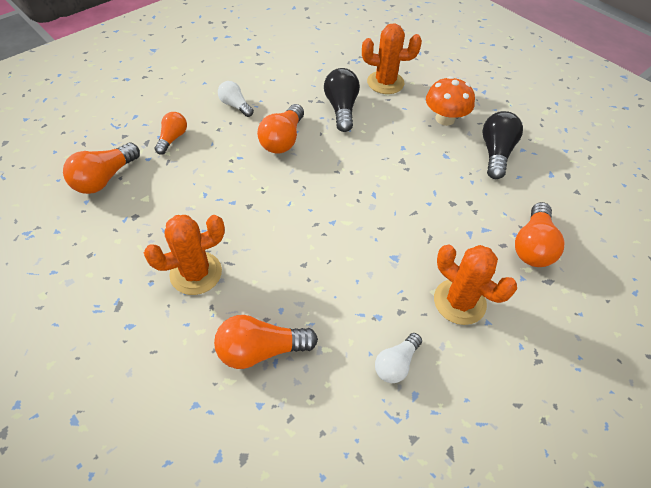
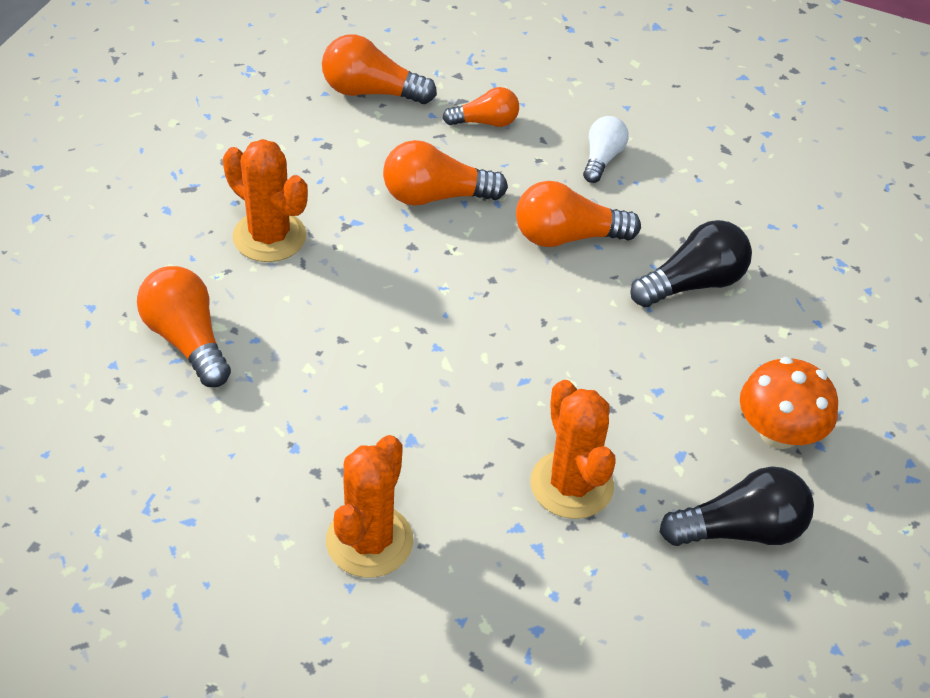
camera: 65 degrees right, 5 degrees down
orange cactus [362,23,422,94] -> orange cactus moved to [530,380,616,519]
white light bulb [375,333,422,383] -> none
orange light bulb [515,202,565,267] -> orange light bulb moved to [383,140,508,206]

